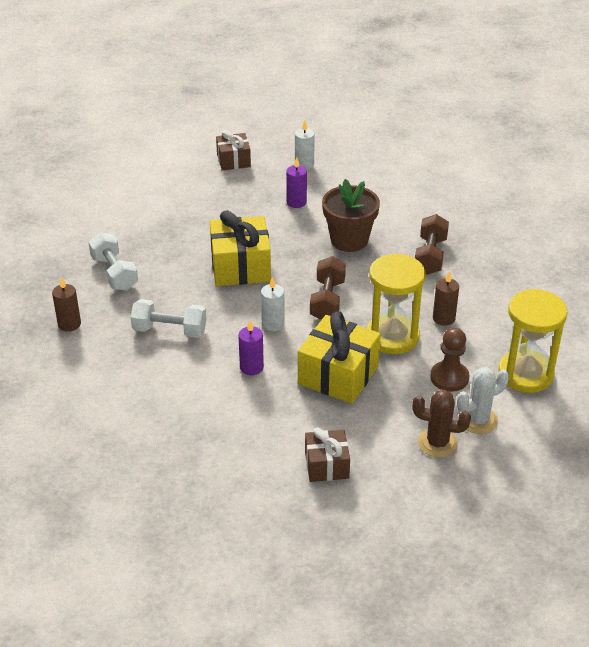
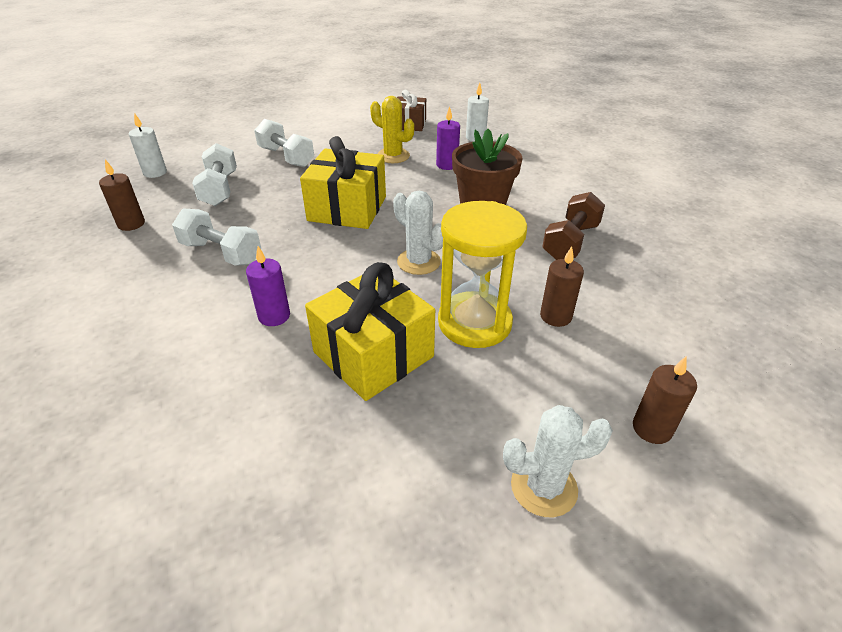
camera: 20 degrees right, 0 degrees up
white candle [261,277,285,331] -> white candle moved to [129,113,167,178]
brown gift [305,427,350,482] -> none
brown dumbbell [310,256,346,320] -> white cactus [393,191,443,275]
brown cactus [412,390,471,458] -> none
brown pawn [430,328,469,392] -> none
yellow hourglass [498,289,568,393] -> brown candle [633,357,697,444]
none -> white dumbbell [254,119,314,167]
none -> yellow cactus [370,96,414,163]

